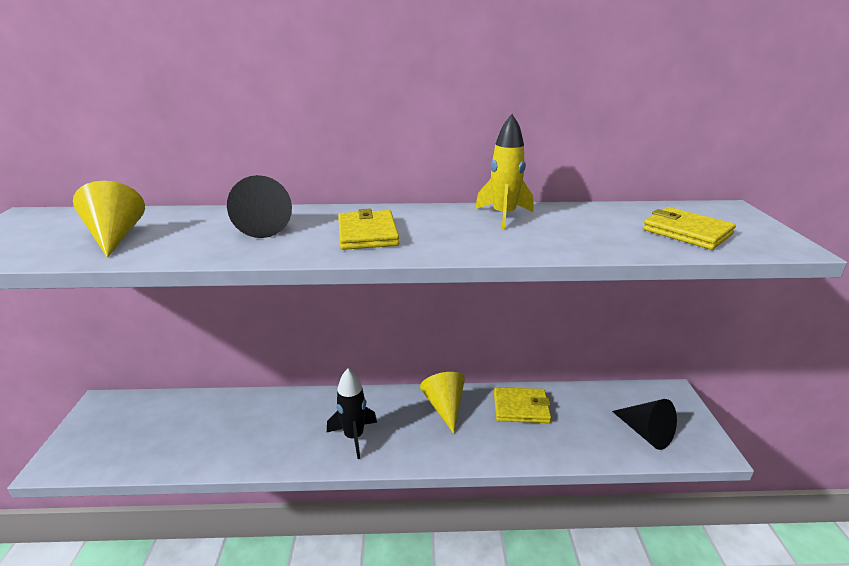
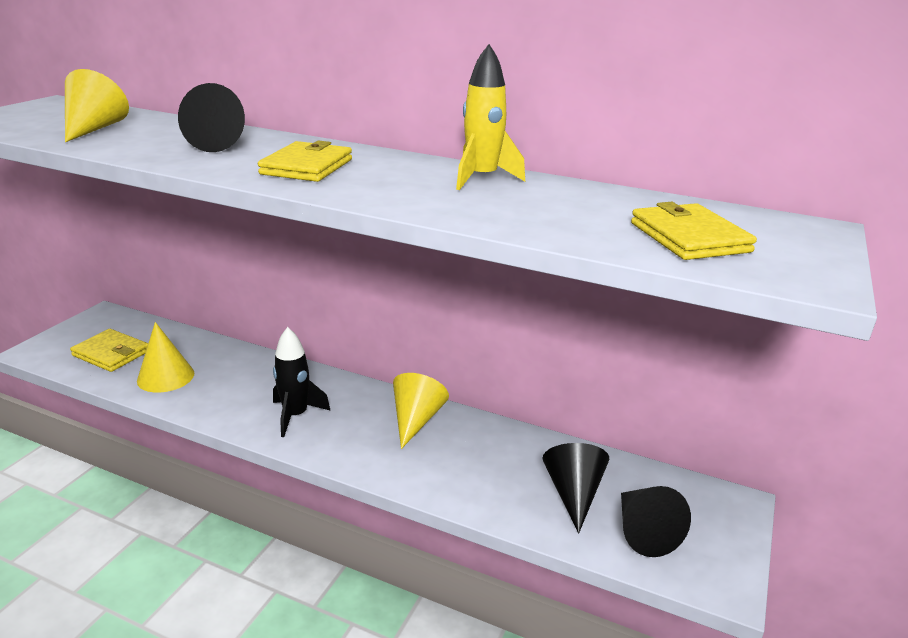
camera: 25 degrees right, 0 degrees up
yellow wallet [494,387,551,423] -> yellow wallet moved to [70,329,148,372]
none -> yellow cone [137,322,194,393]
none -> black cone [542,443,609,534]

